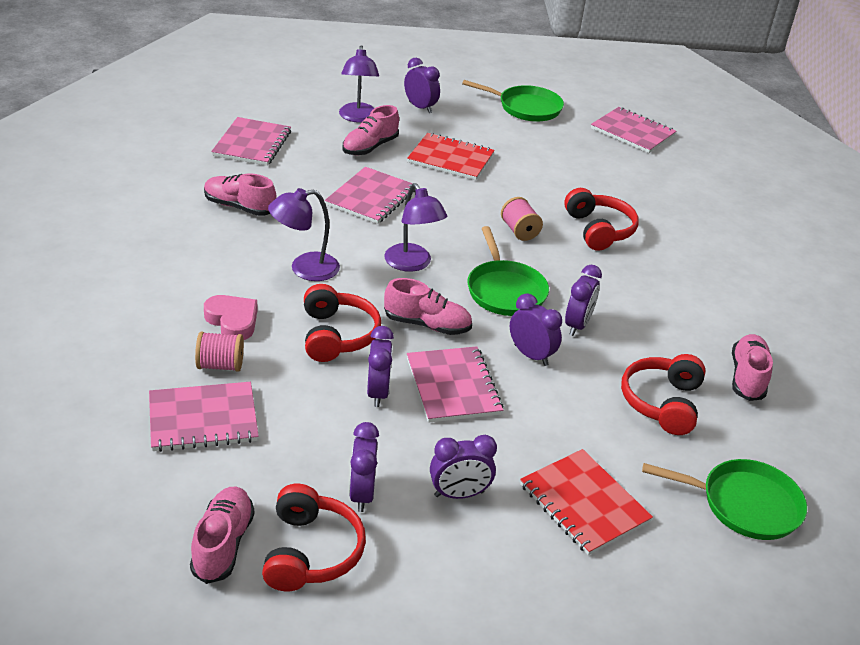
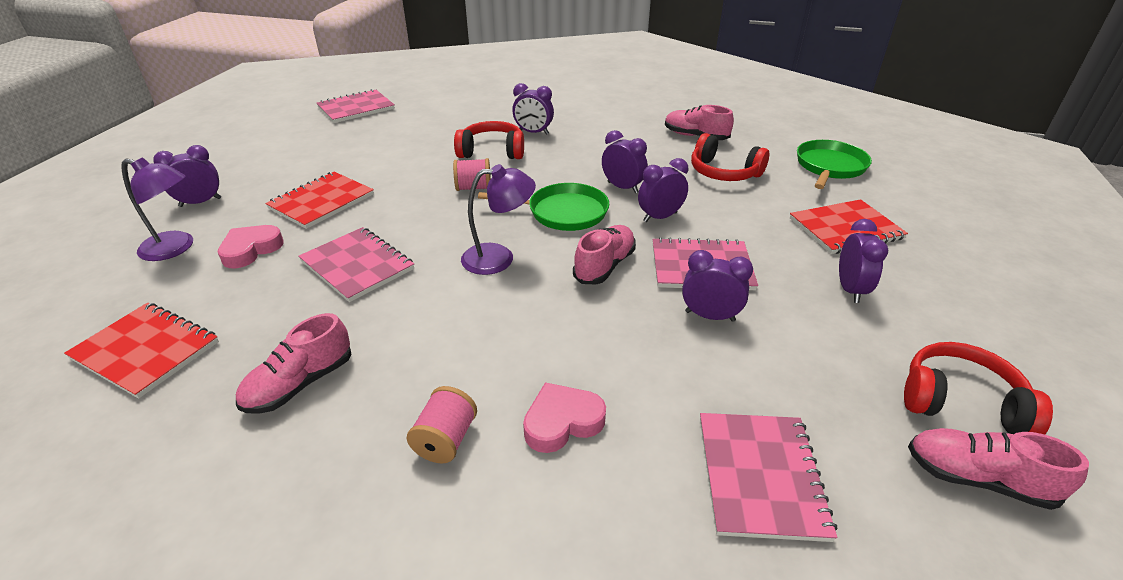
camera: 70 degrees left, 0 degrees up
pink spool [195,331,244,372] -> pink spool moved to [407,386,477,464]
pink notebook [211,117,291,166] -> red notebook [64,303,219,399]
purple lamp [268,188,340,281] -> none
red headphones [304,284,381,362] -> none
pink shoe [343,105,399,155] -> pink heart [218,225,284,268]
purple clock [349,422,379,512] -> purple clock moved to [512,83,554,135]
green pan [462,80,564,122] -> none

